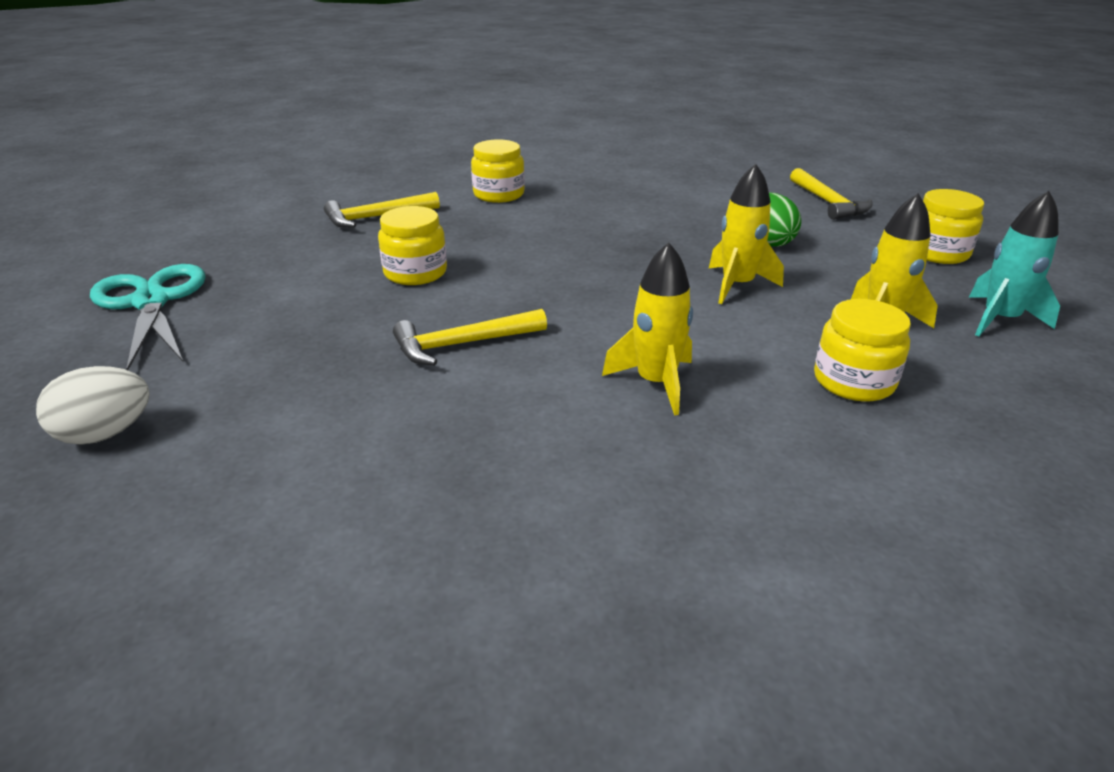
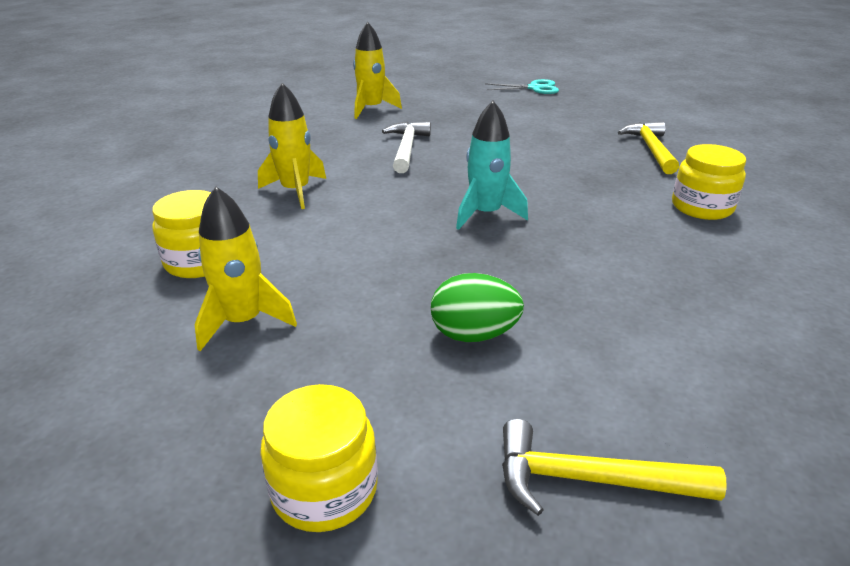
camera: 115 degrees right, 0 degrees up
white egg [36,366,150,445] -> none
turquoise scissors [90,264,206,370] -> turquoise scissors [485,79,559,94], size x0.60
yellow jar [378,206,447,285] -> none
yellow hammer [393,309,547,365] -> white hammer [382,122,431,173]
yellow rocket [709,164,784,304] -> yellow rocket moved to [353,22,402,119]
turquoise rocket [969,191,1060,336] -> turquoise rocket moved to [456,101,528,230]

